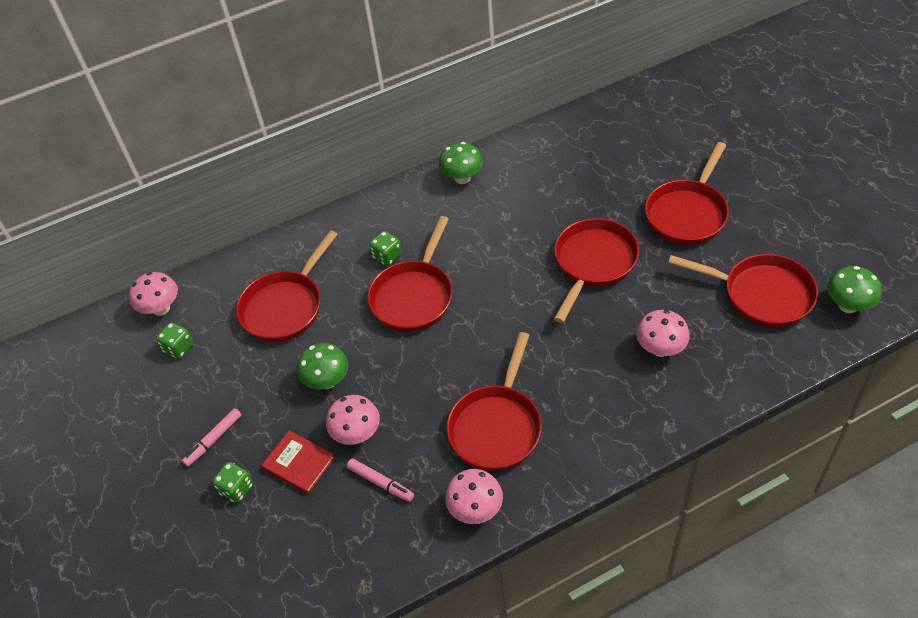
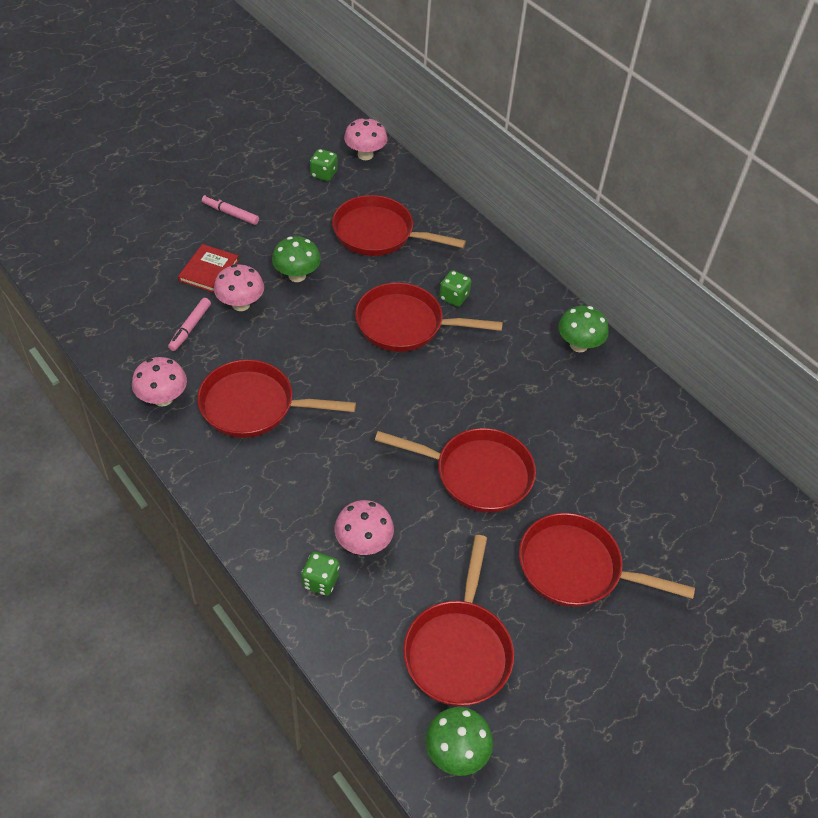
camera: 70 degrees right, 0 degrees up
green dice [212,462,253,503] -> green dice moved to [301,552,340,596]

